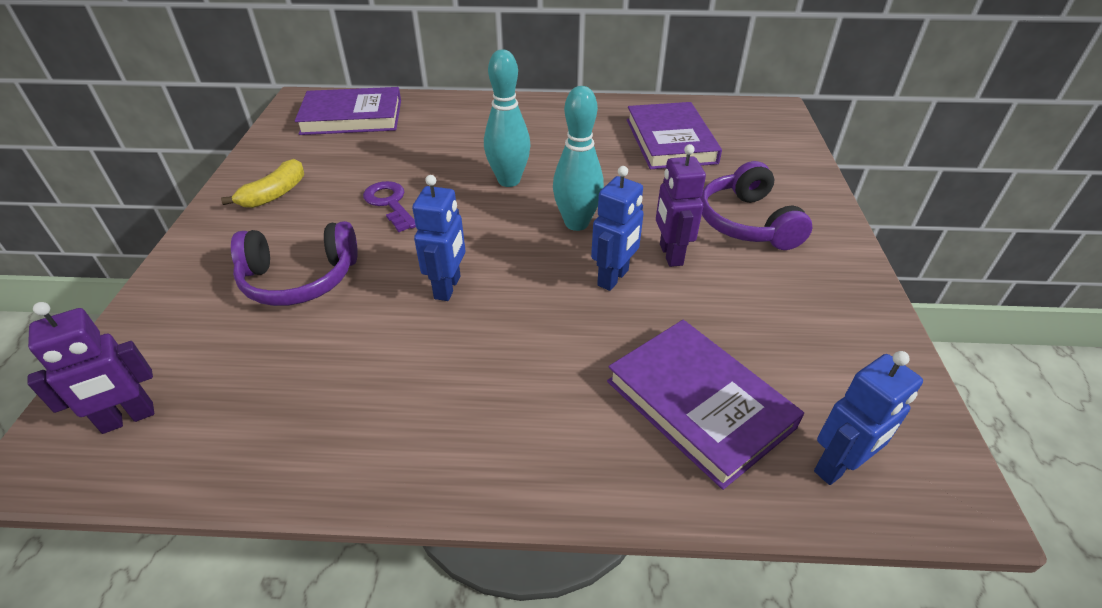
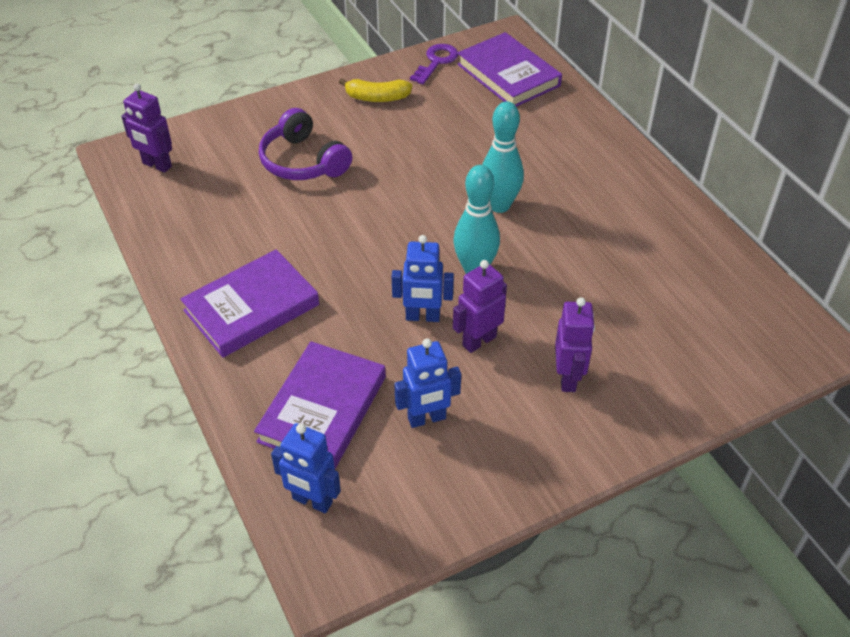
camera: 60 degrees right, 5 degrees up
purple key [363,181,416,232] -> purple key moved to [410,44,458,84]
blue robot [412,175,465,301] -> blue robot moved to [394,338,461,428]
purple book [627,102,722,169] -> purple book moved to [180,249,319,358]
purple headphones [700,161,813,250] -> purple robot [555,297,595,392]

